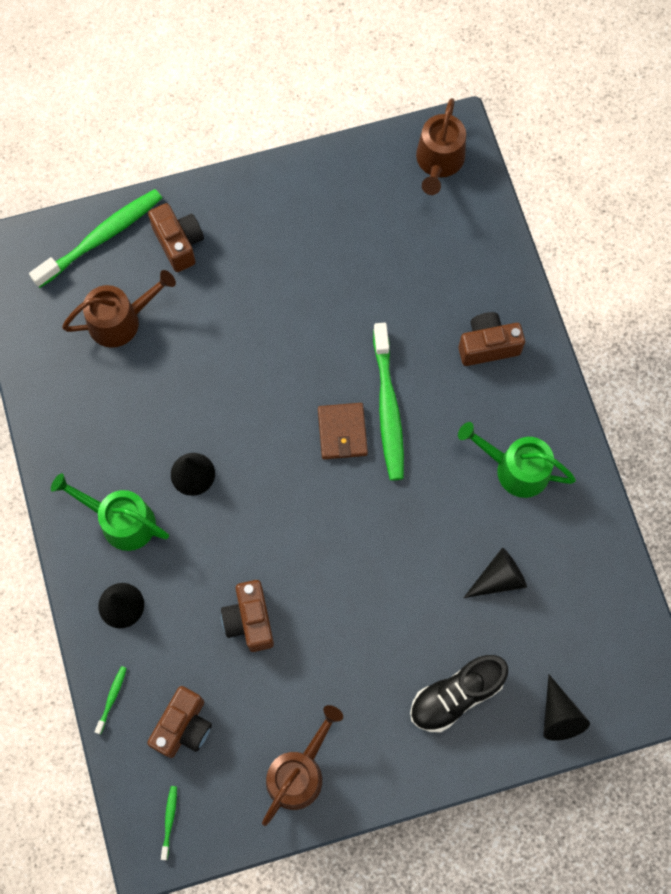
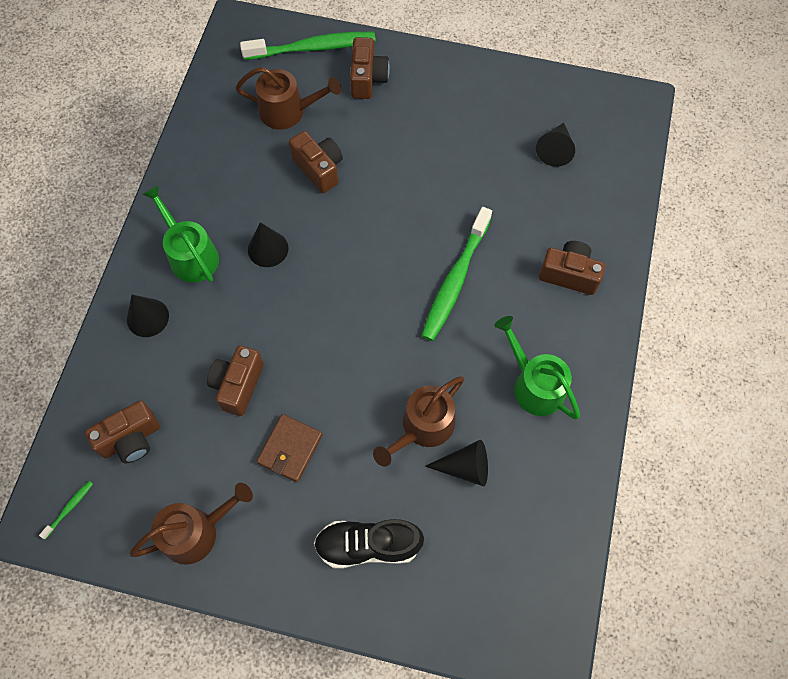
camera: 30 degrees right, 5 degrees down
green toothbrush [94,666,127,734] -> none
brown wallet [318,403,368,459] -> brown wallet moved to [257,414,323,482]
brown watering can [416,98,466,195] -> brown watering can moved to [373,376,464,467]
black cone [543,675,590,741] -> black cone moved to [536,123,575,167]
none -> brown camera [289,131,343,193]

